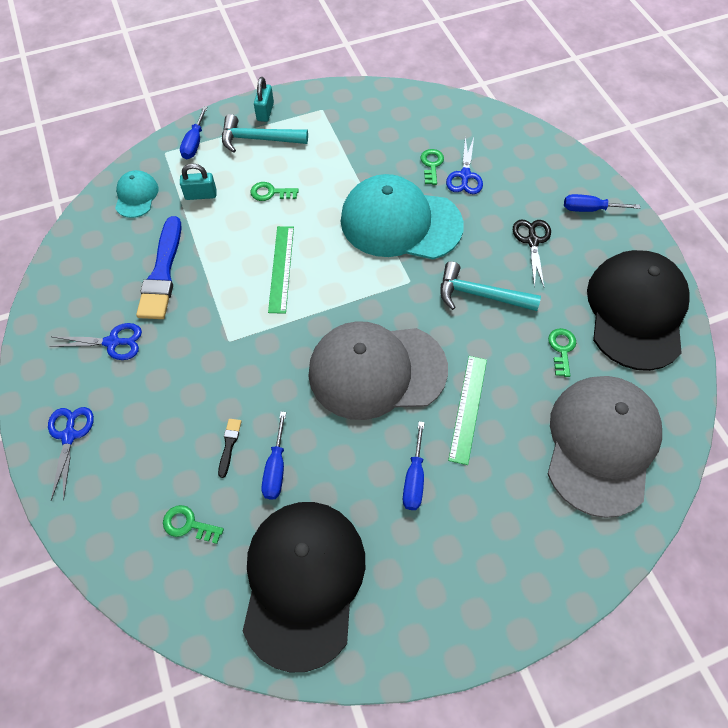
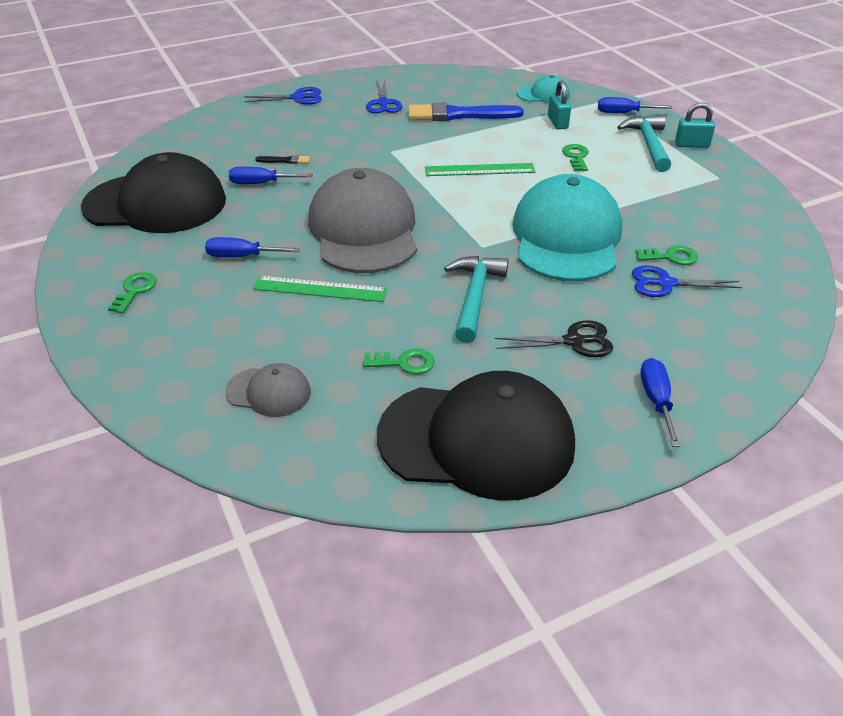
camera: 85 degrees right, 20 degrees down
green key [163,505,224,544] -> green key moved to [108,272,157,314]
grey cap [548,376,662,518] -> grey cap [226,363,311,417], size x0.46

